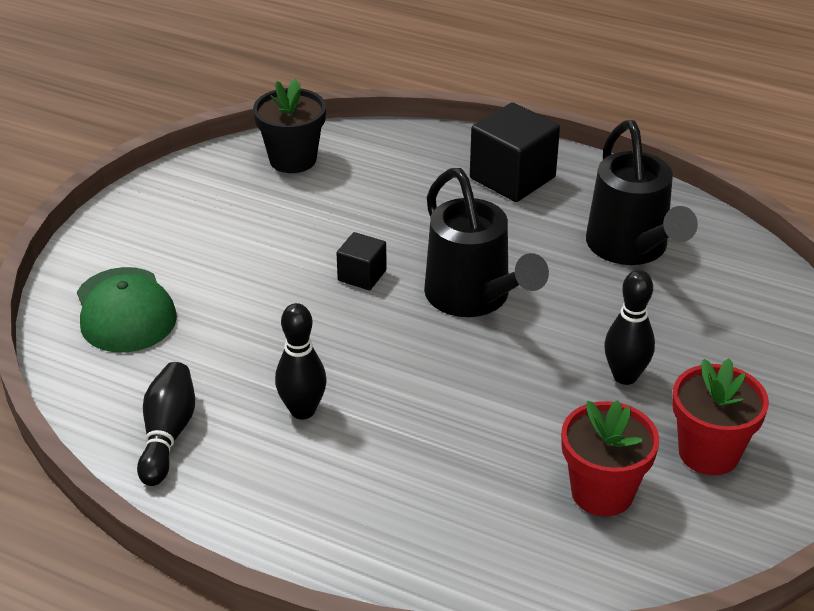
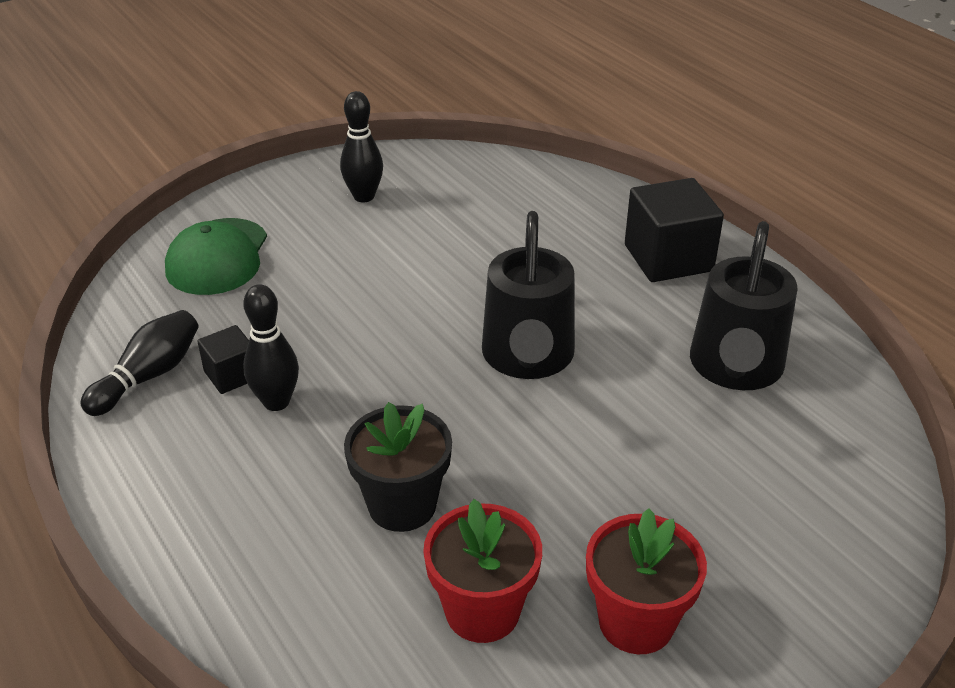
camera: 30 degrees right, 0 degrees up
black flower pot [253,78,326,173] -> black flower pot moved to [344,402,452,532]
black cube [337,232,387,290] -> black cube moved to [197,325,249,394]
black bowling pin [604,270,655,385] -> black bowling pin moved to [340,91,383,202]

